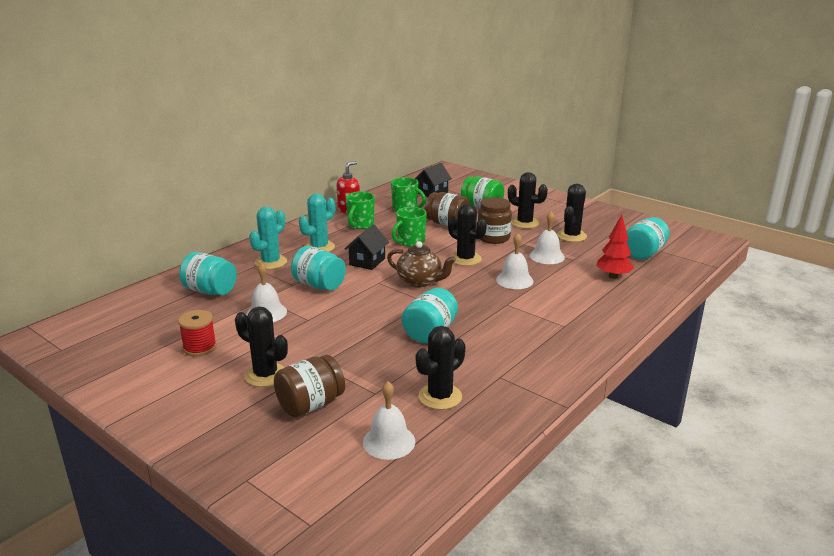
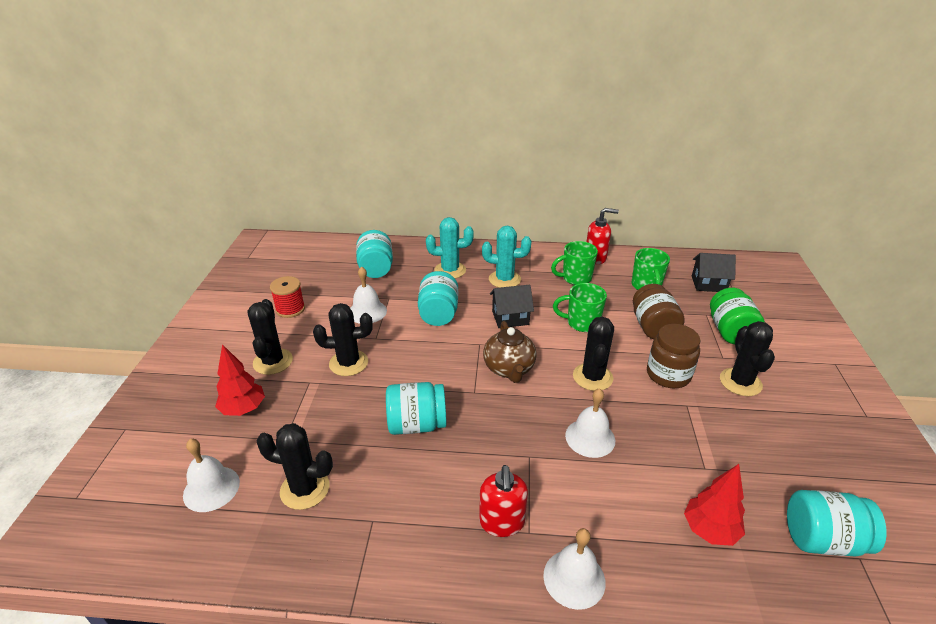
camera: 55 degrees right, 10 degrees up
brown jar [274,355,345,417] -> red tree [215,344,265,416]
white bell [530,212,565,264] -> white bell moved to [543,528,606,610]
black cactus [557,184,587,242] -> black cactus moved to [313,303,372,376]
none -> red soap dispenser [479,465,528,537]

